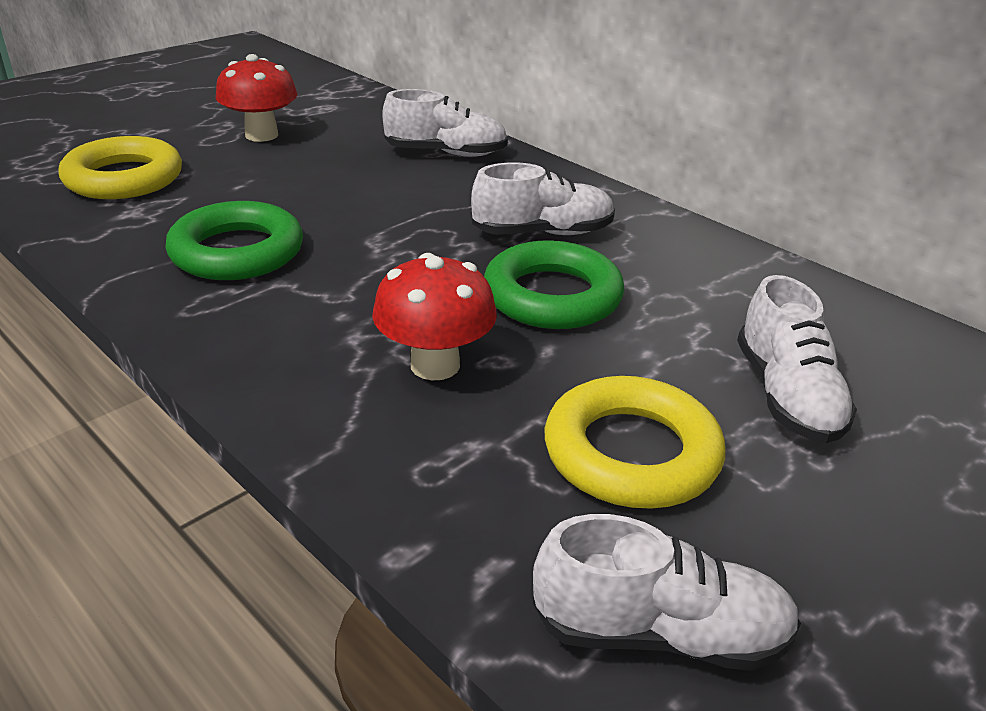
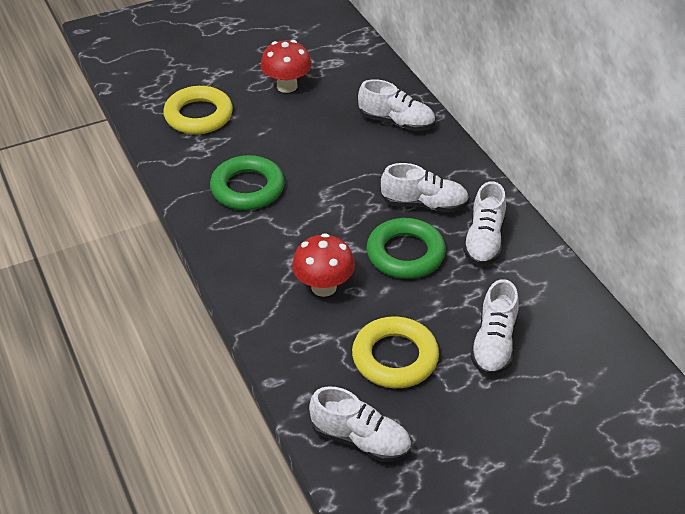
camera: 20 degrees right, 10 degrees up
none -> white shoe [463,181,506,266]

